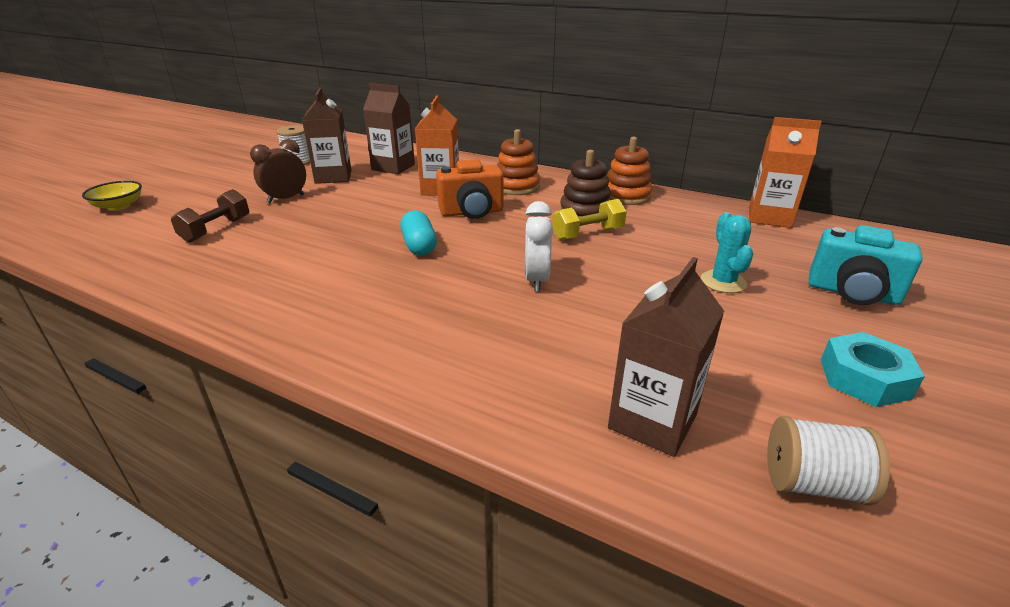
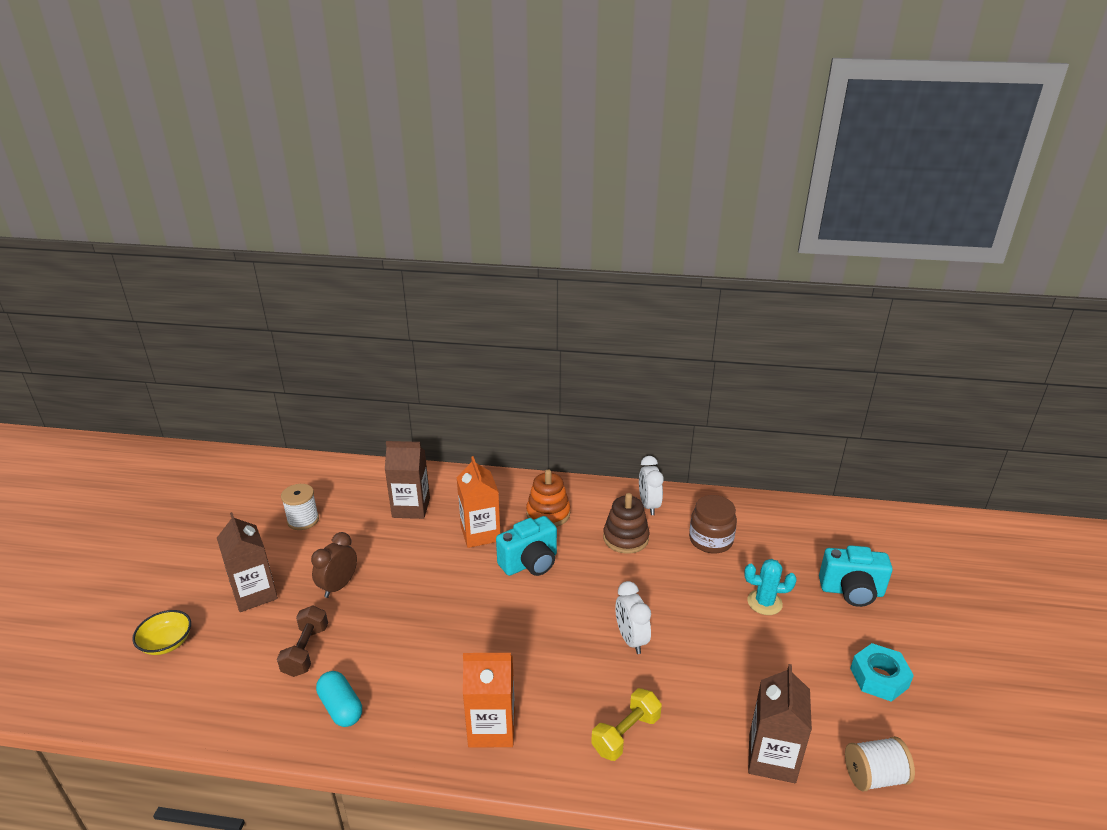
camera: 20 degrees left, 0 degrees up
brown carton [302,87,351,184] -> brown carton moved to [217,512,278,612]
turquoise capsule [401,210,437,255] -> turquoise capsule moved to [316,671,362,727]
orange camera [436,159,504,219] -> turquoise camera [496,516,557,576]
yellow dumbbell [552,199,627,240] -> yellow dumbbell moved to [591,688,662,761]
orange stacking toy [607,137,653,205] -> white clock [639,456,664,515]
turquoise cactus [701,212,753,293] -> turquoise cactus turned 60 degrees counterclockwise [744,559,797,615]
orange carton [749,117,822,228] -> orange carton moved to [463,653,515,748]
none -> brown jar [689,495,737,554]

